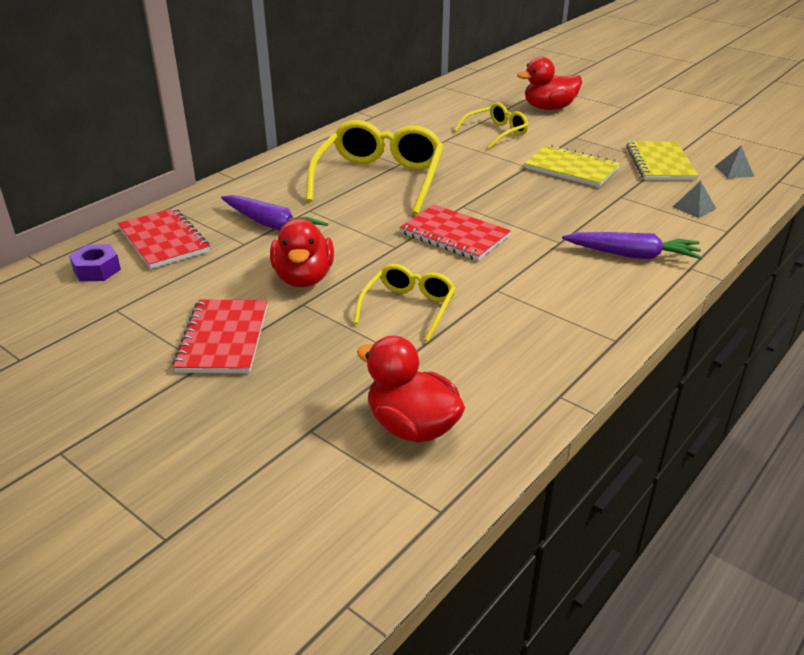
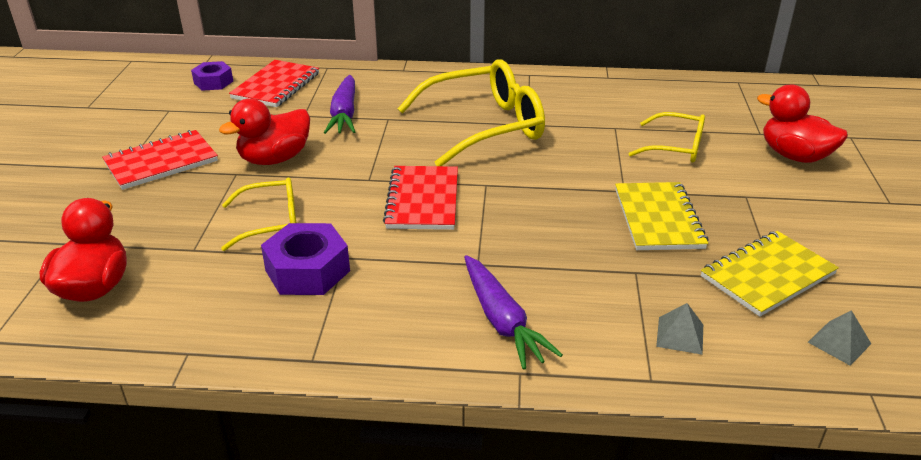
camera: 55 degrees right, 0 degrees up
none -> purple nut [261,223,350,295]

